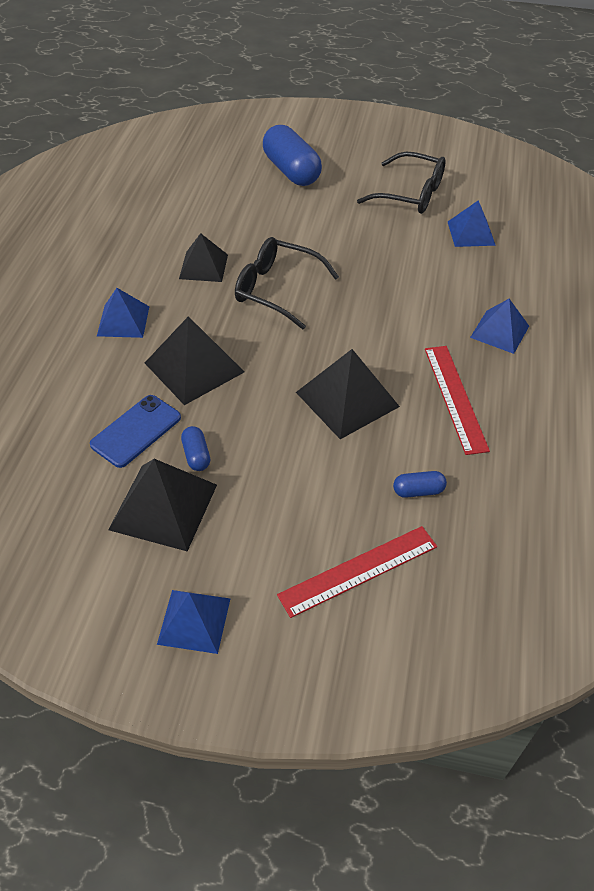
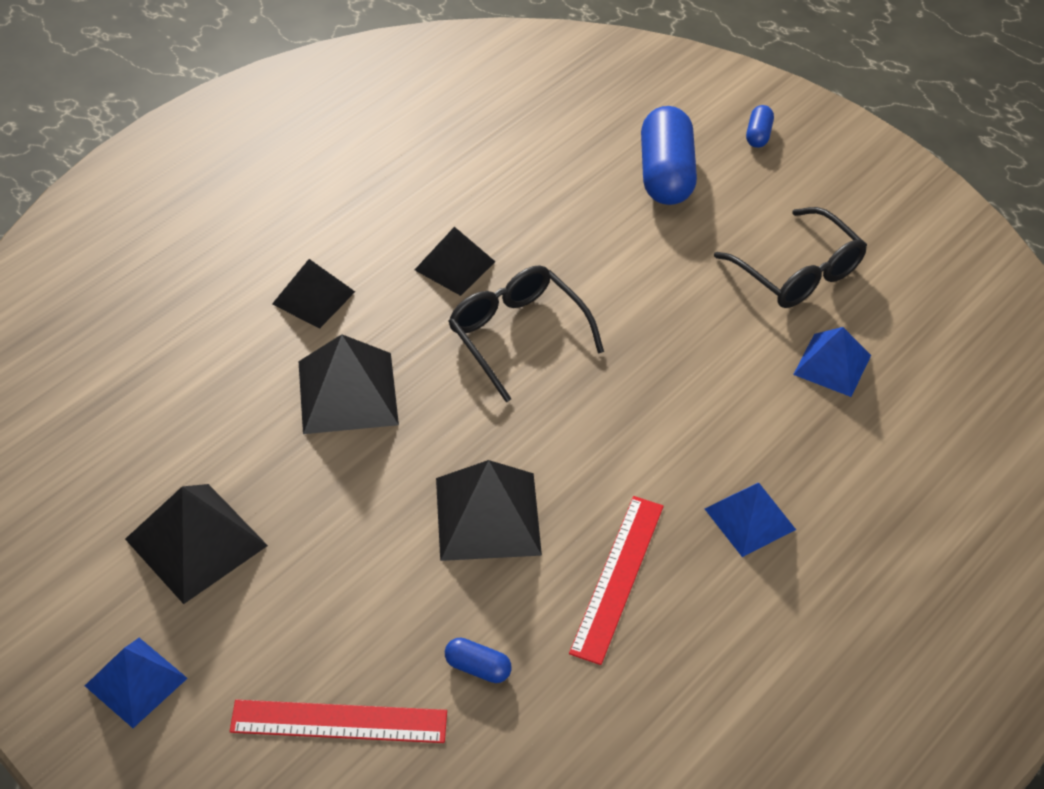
camera: 30 degrees right, 0 degrees up
blue phone [90,395,181,468] -> none
blue pyramid [97,288,150,338] -> black pyramid [272,259,355,329]
blue capsule [181,426,210,471] -> blue capsule moved to [746,105,774,148]

